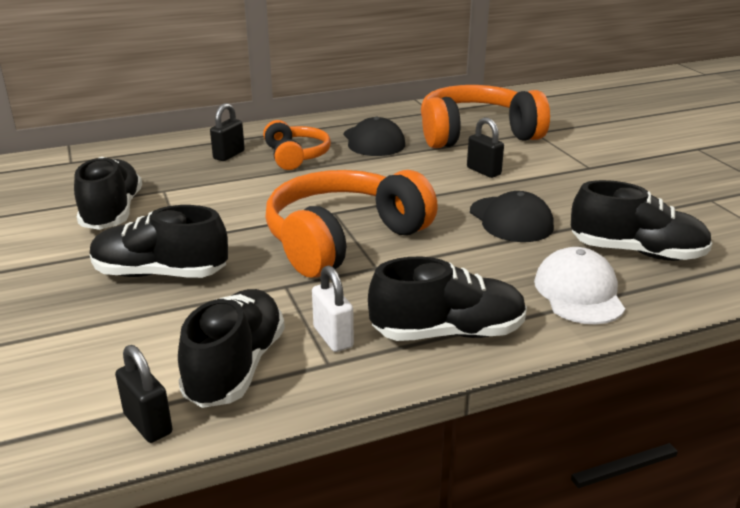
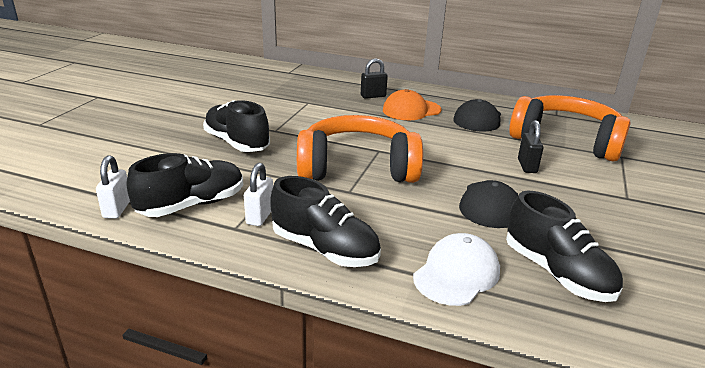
camera: 40 degrees right, 0 degrees up
black shoe [74,157,142,230] -> none
black padlock [115,345,173,443] -> white padlock [96,155,130,219]
orange headphones [263,120,331,170] -> orange cap [383,89,442,120]

